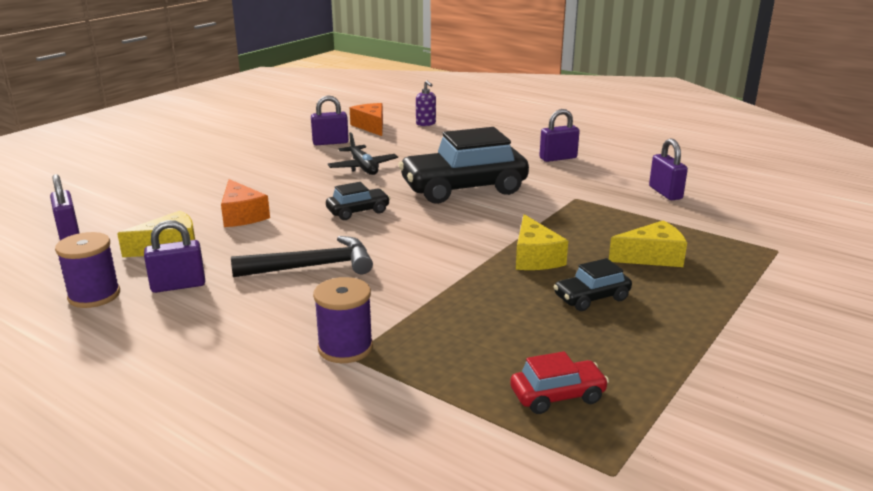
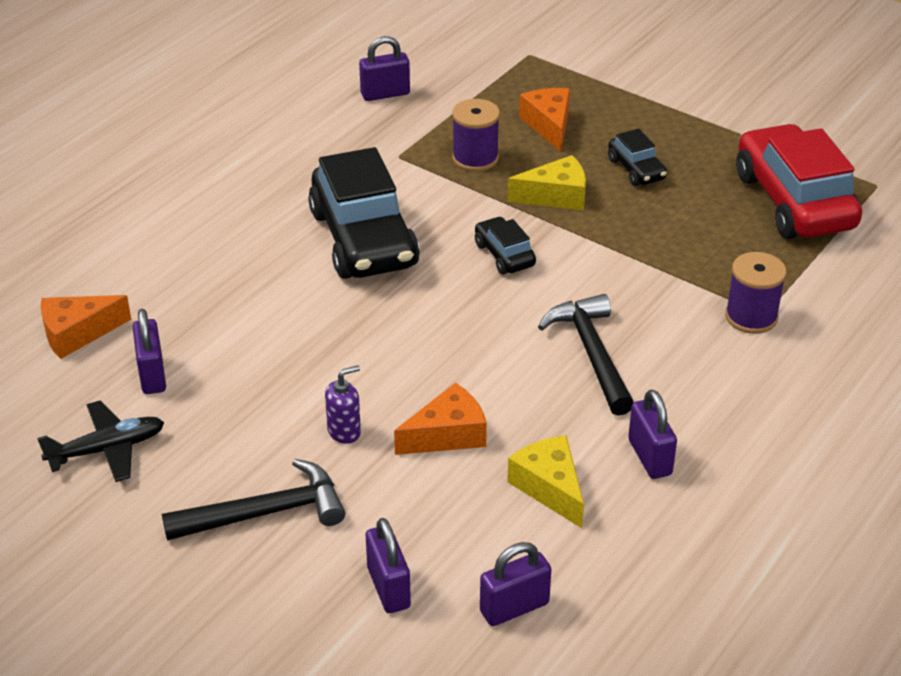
camera: 90 degrees left, 15 degrees up
purple spool [55,232,120,308] -> purple spool moved to [452,99,500,172]
black car [326,182,390,220] -> black car moved to [475,216,536,274]
black plane [328,132,398,175] -> black plane moved to [37,401,164,482]
purple soap dispenser [416,80,436,126] -> purple soap dispenser moved to [325,365,361,444]
red car [510,351,609,414] -> red car [736,124,862,239], size x2.14
purple padlock [539,109,580,162] -> purple padlock moved to [366,518,411,613]
yellow cheese [609,221,687,267] -> orange cheese [519,88,570,152]
none -> black hammer [162,459,345,541]

